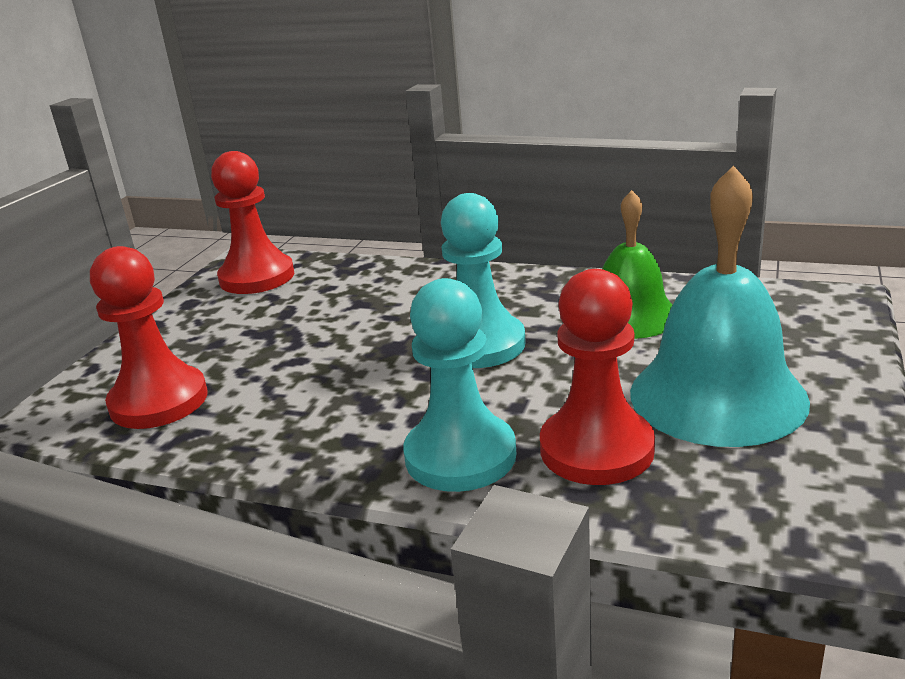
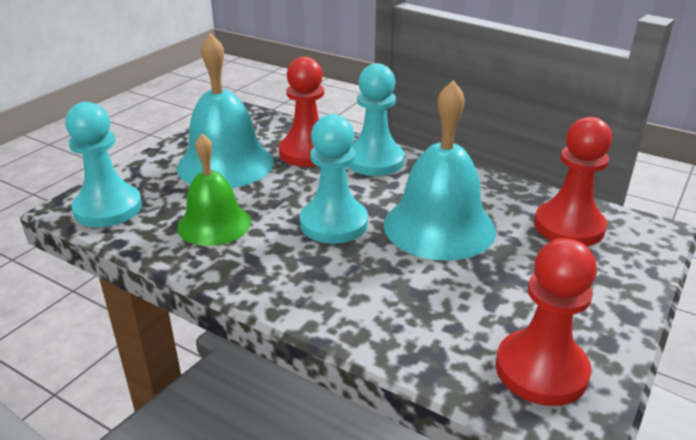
camera: 170 degrees left, 5 degrees up
none -> turquoise pawn [65,102,142,227]
none -> turquoise bell [384,80,496,261]

